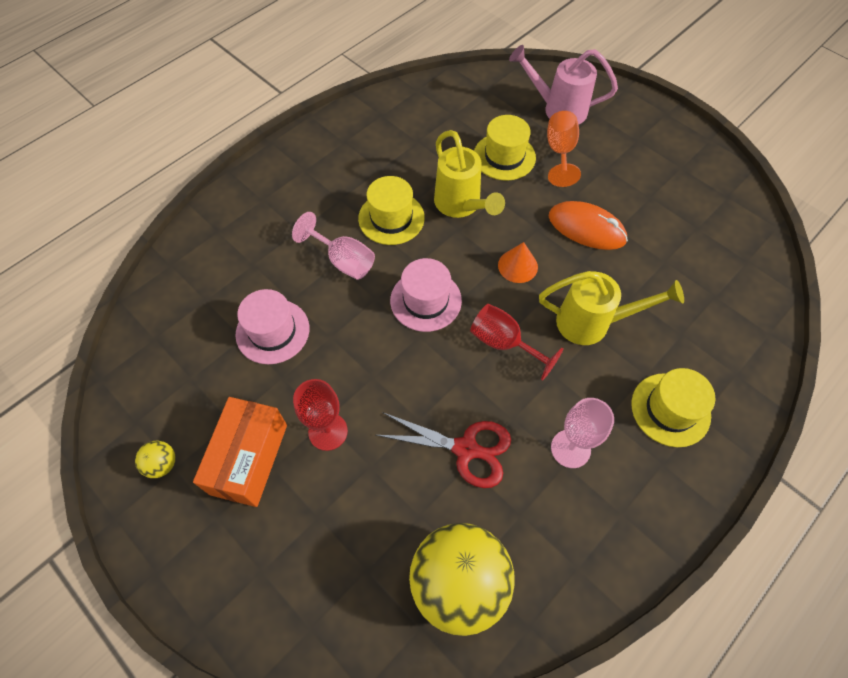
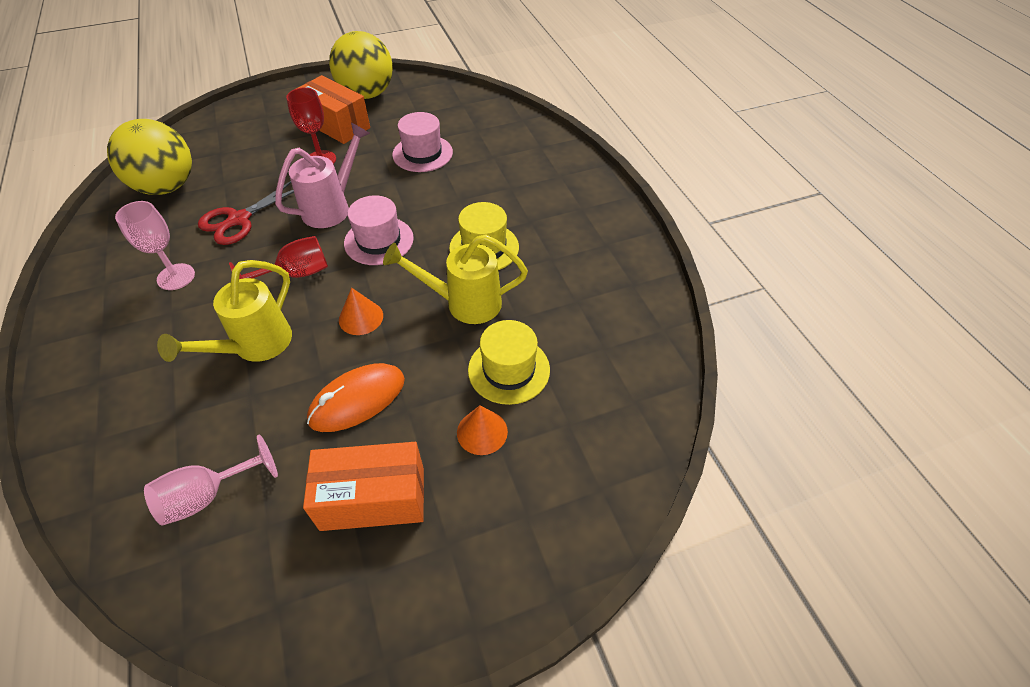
camera: 115 degrees right, 10 degrees down
yellow ball [135,441,176,478] -> yellow ball [329,31,393,99], size x2.46
pink goblet [292,212,375,280] -> pink goblet moved to [144,434,278,525]
pink watering can [509,45,618,125] -> pink watering can moved to [275,123,370,228]
orange goblet [547,111,581,187] -> orange cone [457,405,508,455]
yellow hat [631,368,716,447] -> none
none -> orange box [303,442,424,531]

